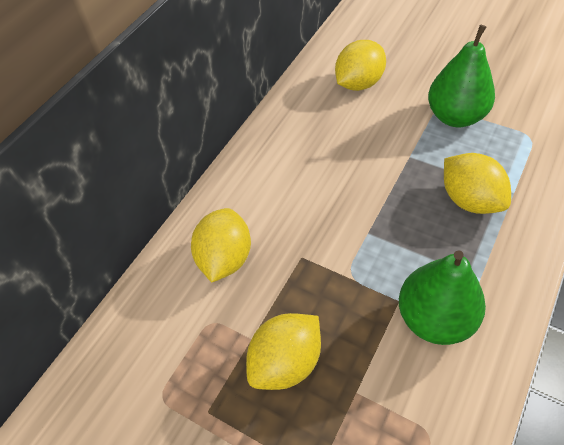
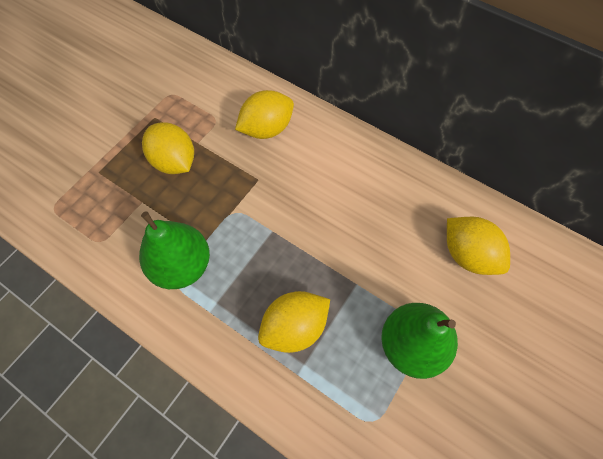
camera: 90 degrees right, 10 degrees up
yellow lemon [191,208,251,282] -> yellow lemon turned 45 degrees counterclockwise [235,90,294,139]

